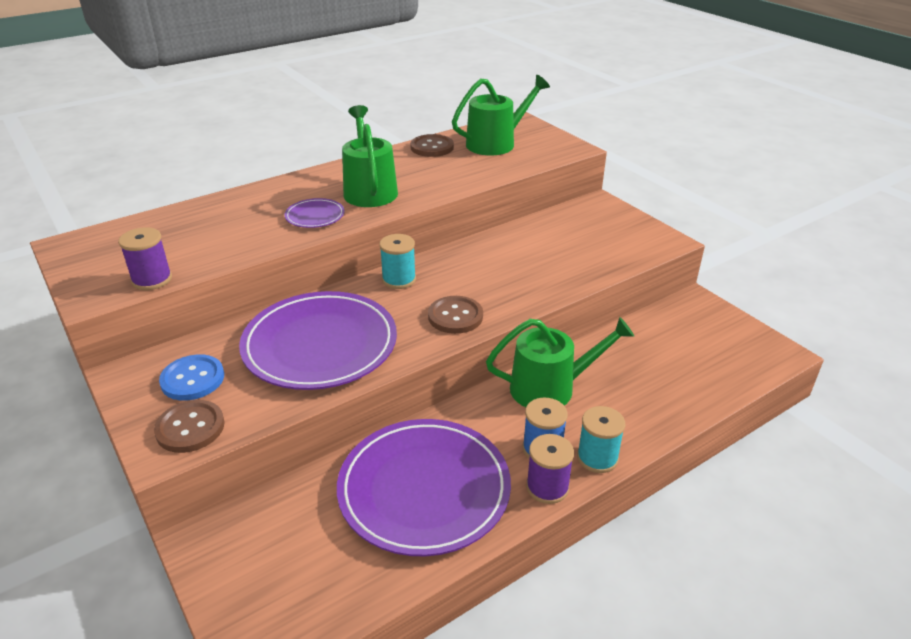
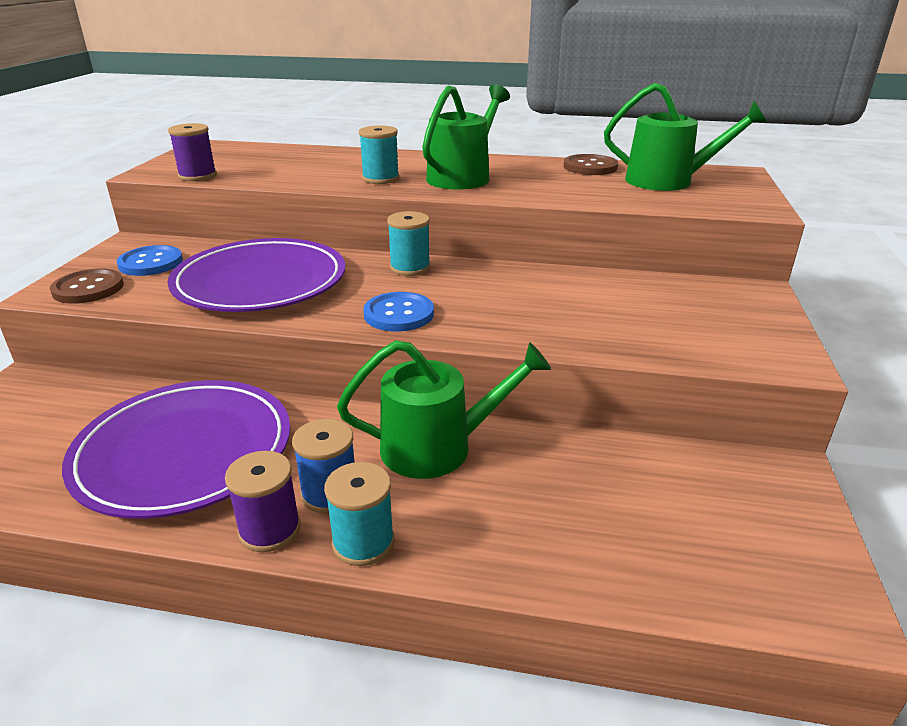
camera: 45 degrees right, 5 degrees down
purple plate [285,198,345,228] -> turquoise spool [359,125,399,184]
brown button [428,296,483,334] -> blue button [363,292,434,332]
green watering can [486,317,634,407] -> green watering can turned 45 degrees counterclockwise [337,340,551,479]

